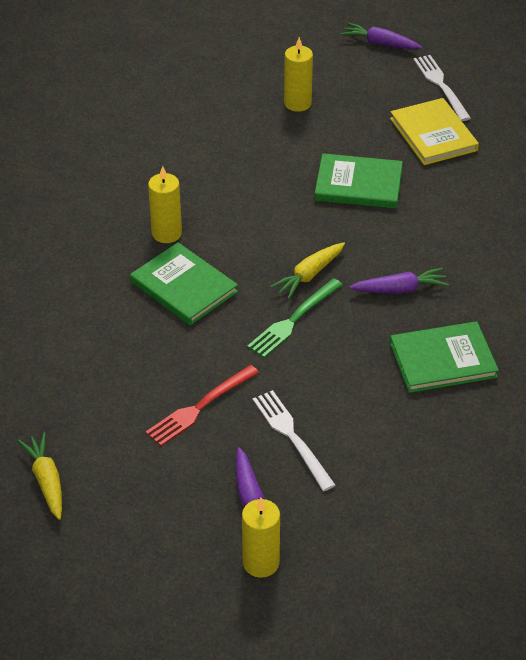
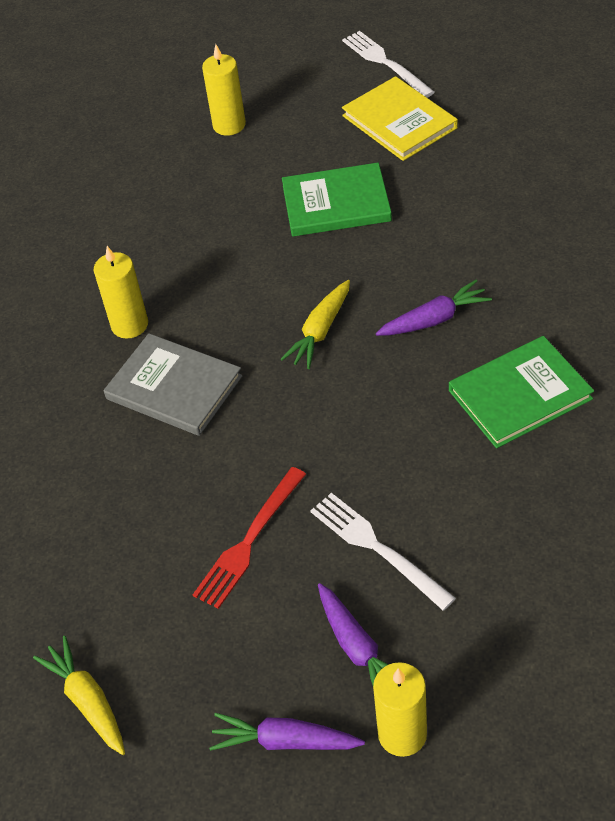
camera: 10 degrees left, 5 degrees up
green book [130,242,238,326] -> grey book [104,333,242,436]
green fork [247,278,343,358] -> none
purple carrot [340,22,422,49] -> purple carrot moved to [209,713,365,751]

